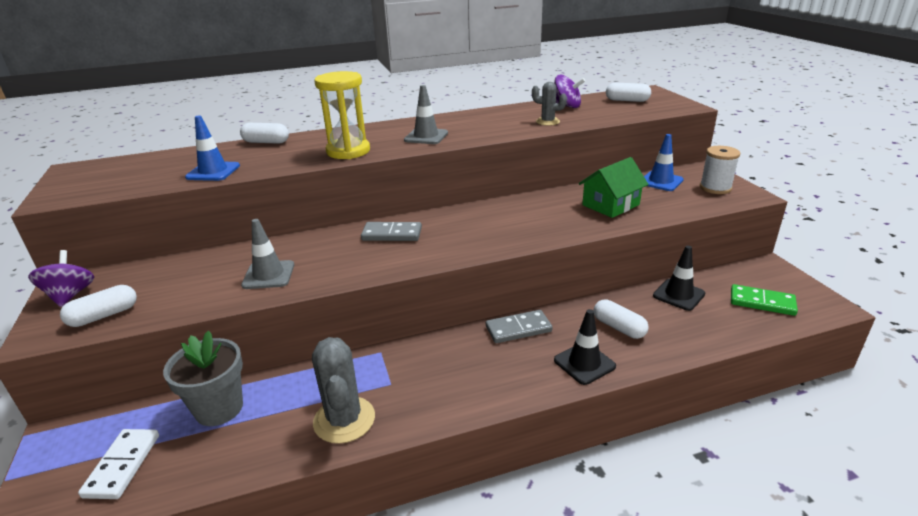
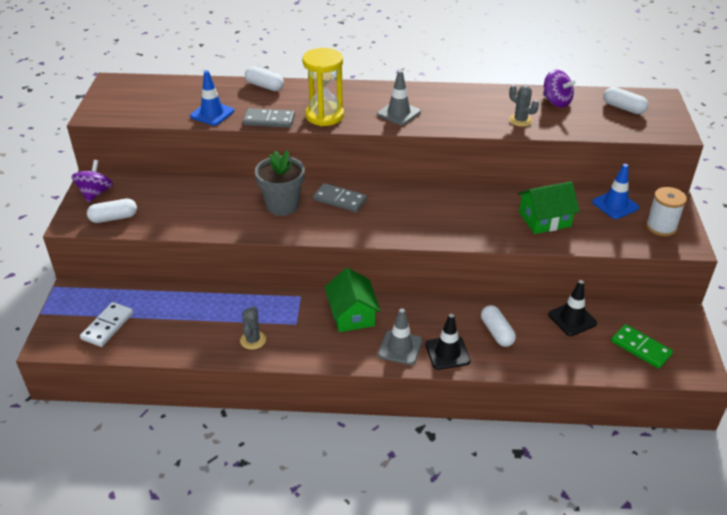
camera: 20 degrees right, 10 degrees up
grey flower pot [163,331,243,426] -> grey flower pot moved to [255,150,305,216]
grey traffic cone [241,219,294,289] -> grey traffic cone moved to [378,308,423,365]
grey cactus [312,337,375,444] -> grey cactus [240,306,266,350], size x0.58
grey domino [486,310,553,343] -> grey domino moved to [243,108,295,128]
none -> green house [325,268,380,332]

